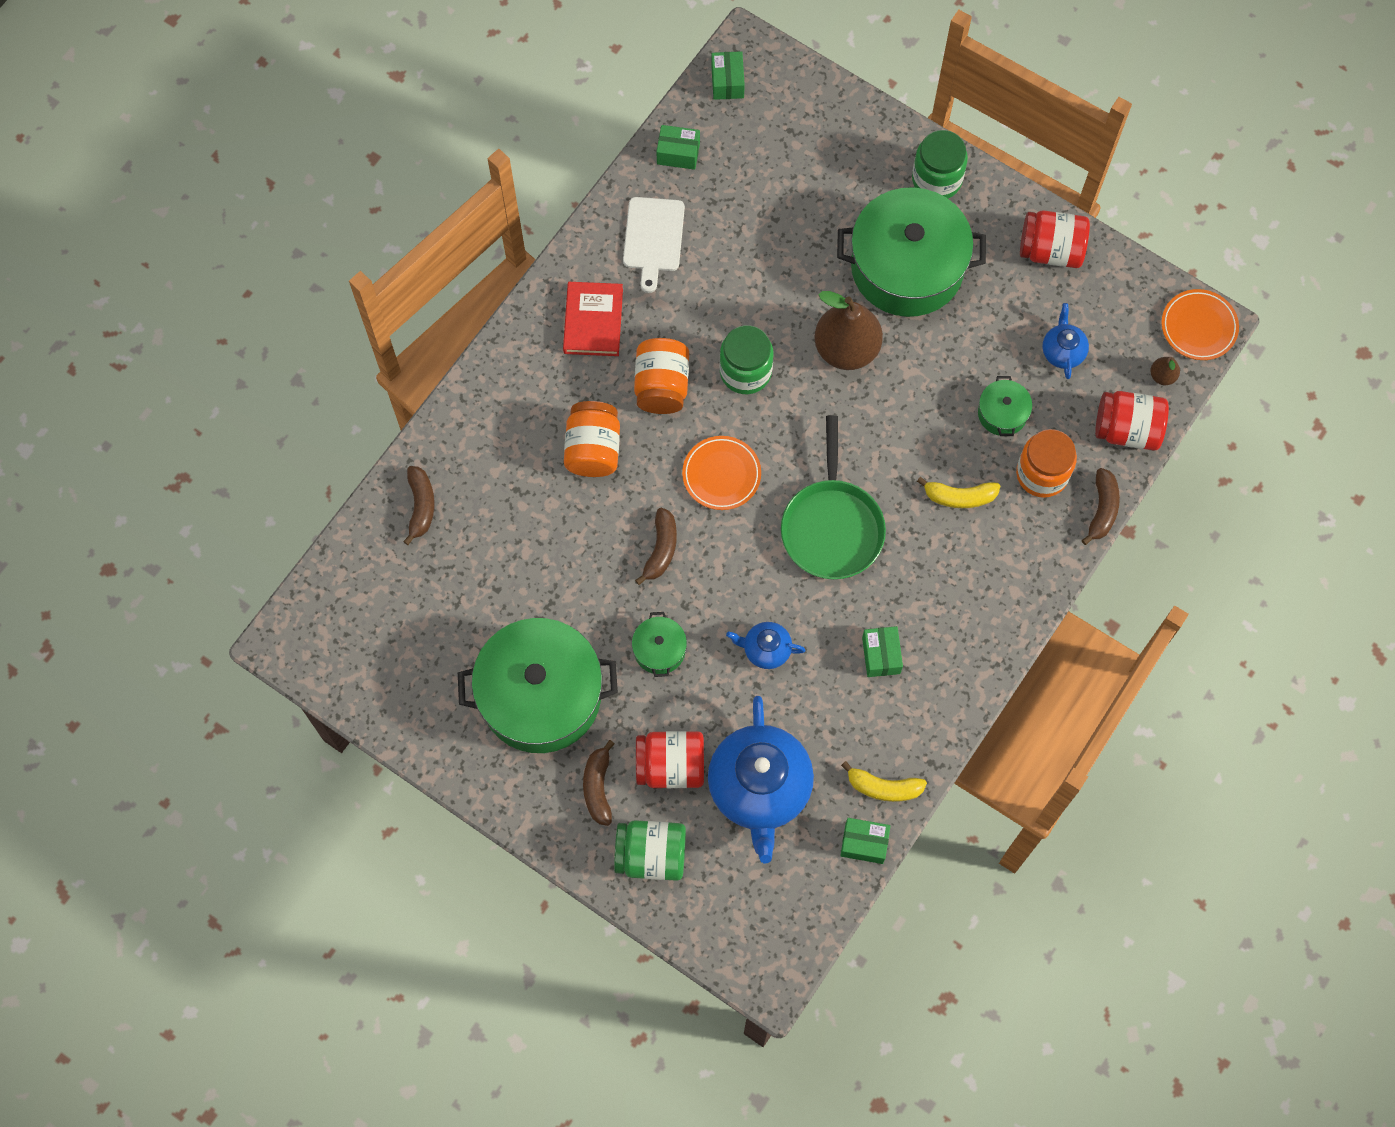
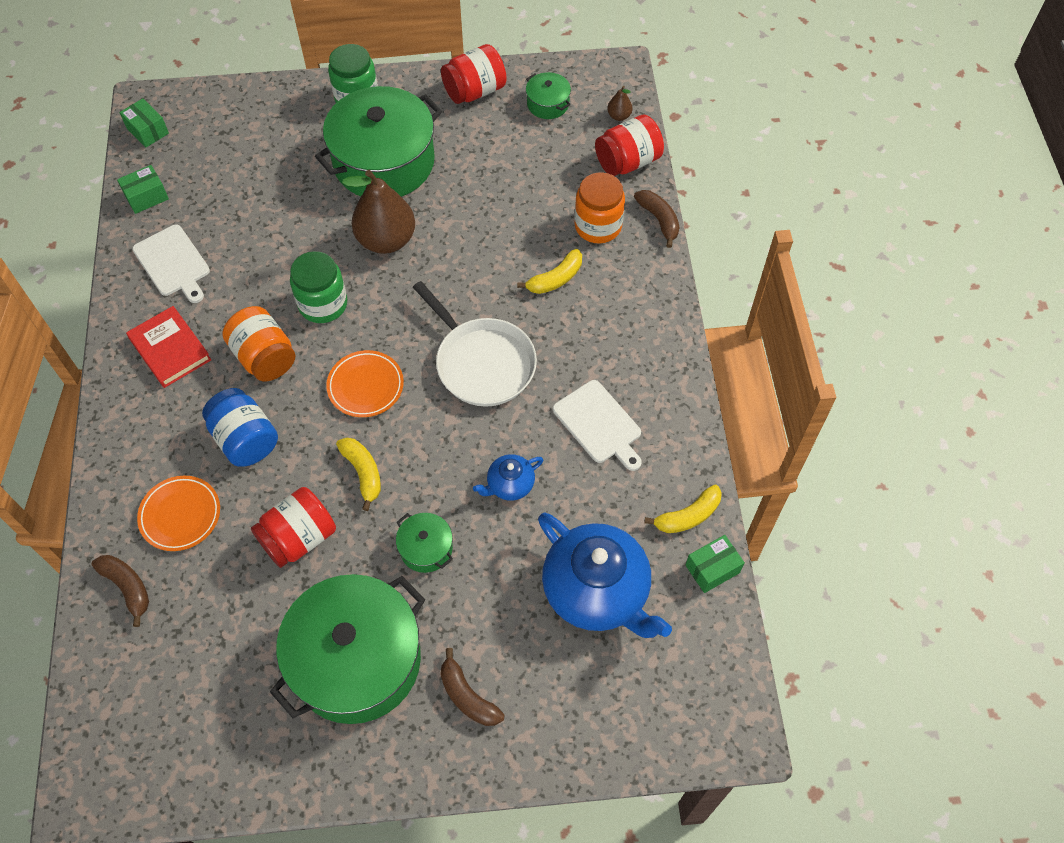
camera: 40 degrees left, 10 degrees down
orange jar [564,401,620,477] -> blue jar [202,388,278,467]
green jar [614,820,686,881] -> none
brown banana [635,507,677,585] -> yellow banana [336,438,381,511]
red jar [636,731,704,788] -> red jar moved to [251,487,336,568]
green pan [781,415,886,579] -> white pan [413,281,537,407]
green box [862,626,903,677] -> white cutting board [553,380,642,471]
green pot [978,376,1032,436] -> green pot moved to [526,72,571,119]
blue teapot [1043,303,1089,379] -> none
orange plate [1161,289,1239,360] -> orange plate moved to [137,476,220,551]

